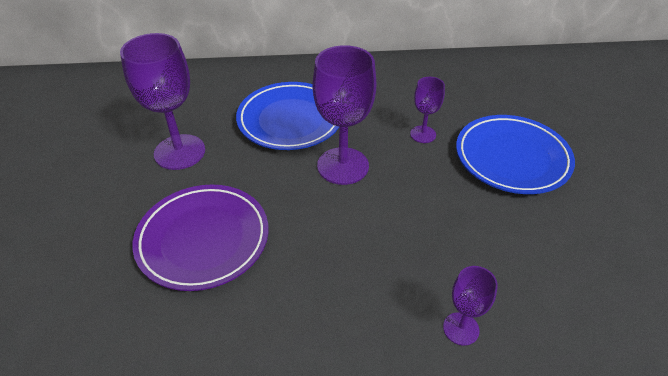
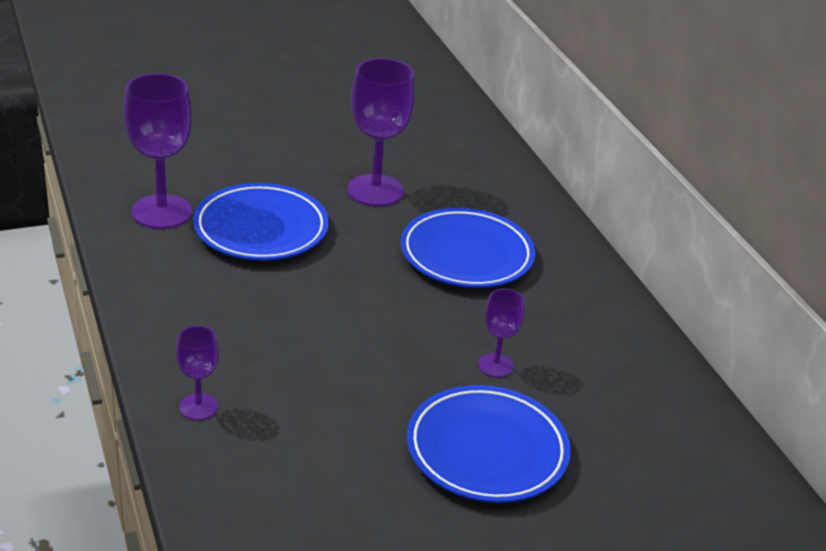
camera: 70 degrees right, 10 degrees down
purple plate [132,185,268,291] -> blue plate [193,183,329,261]
purple goblet [313,45,376,185] -> purple goblet moved to [123,73,192,229]

